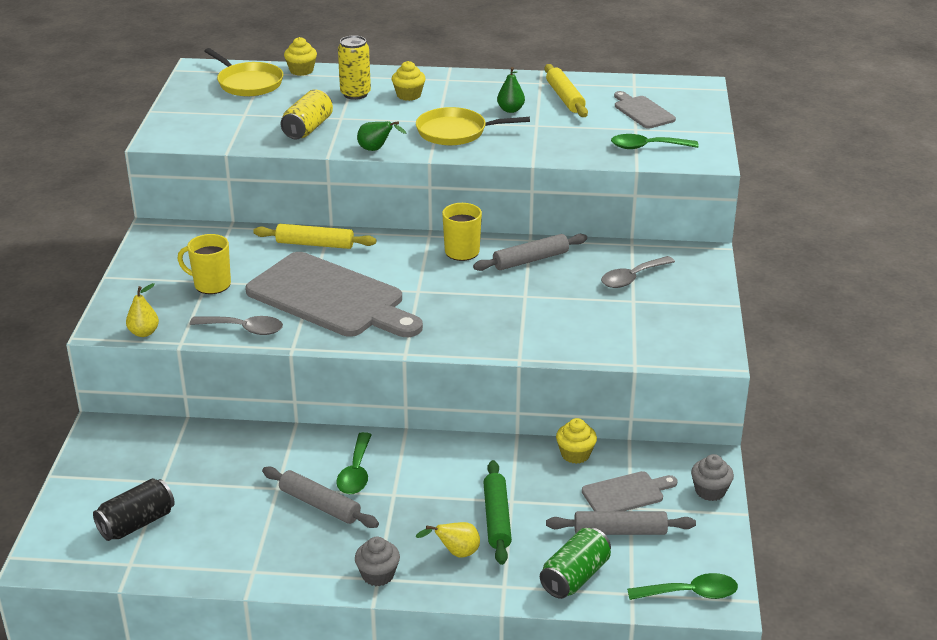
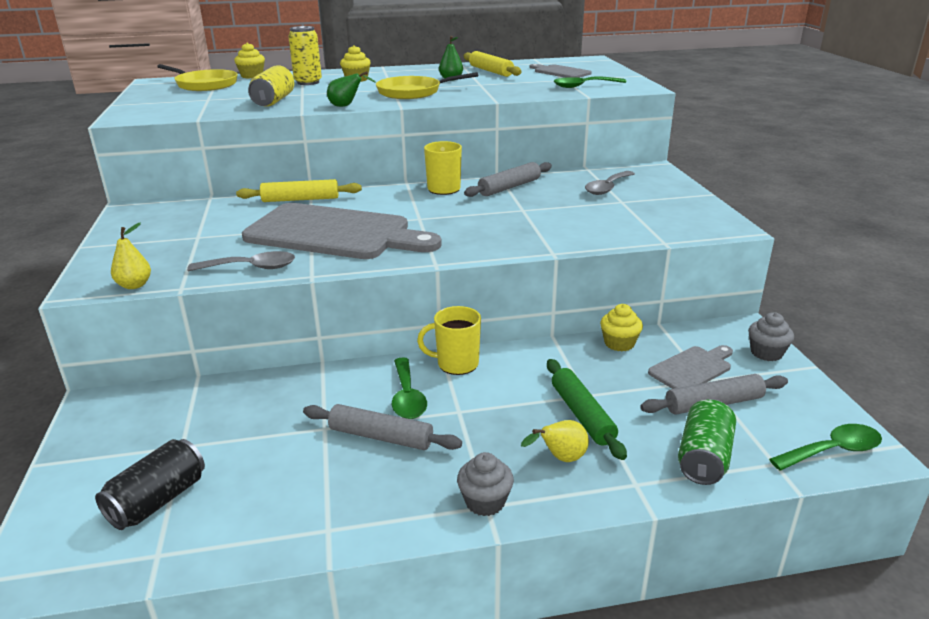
camera: 15 degrees left, 5 degrees down
yellow mug [178,234,231,294] -> yellow mug moved to [417,306,481,375]

